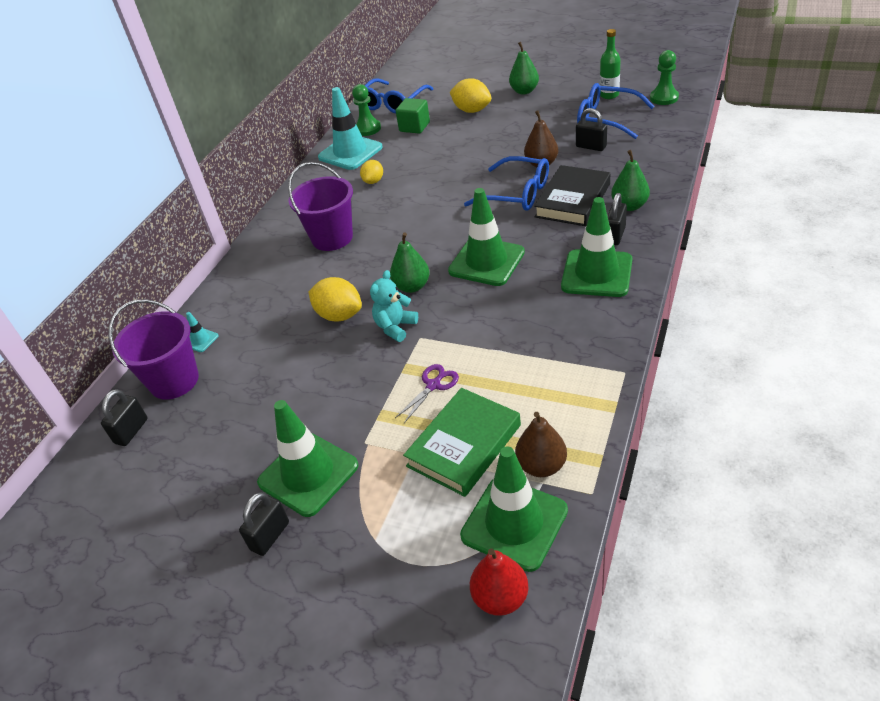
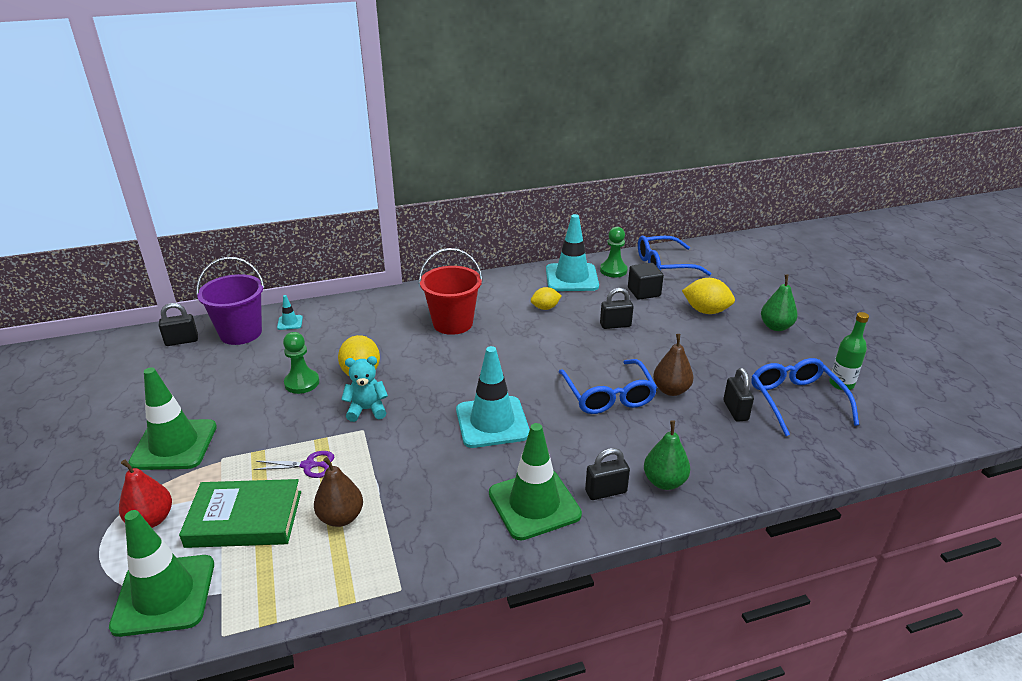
camera: 45 degrees right, 10 degrees down
black padlock [239,492,289,556] -> black padlock moved to [600,288,634,329]
purple bucket [288,162,353,251] -> red bucket [419,248,483,335]
green pear [390,232,430,293] -> none
green cube [396,98,430,134] -> black cube [628,263,664,300]
green traffic cone [448,188,525,286] -> turquoise traffic cone [456,346,530,448]
yellow lemon [450,78,491,113] -> yellow lemon turned 60 degrees counterclockwise [682,278,735,314]
red pear [470,549,528,616] -> red pear moved to [119,460,172,528]
brown pear [515,412,567,477] -> brown pear moved to [314,457,363,527]
black book [534,165,610,226] -> none
green pawn [650,50,679,105] -> green pawn moved to [283,332,319,394]

